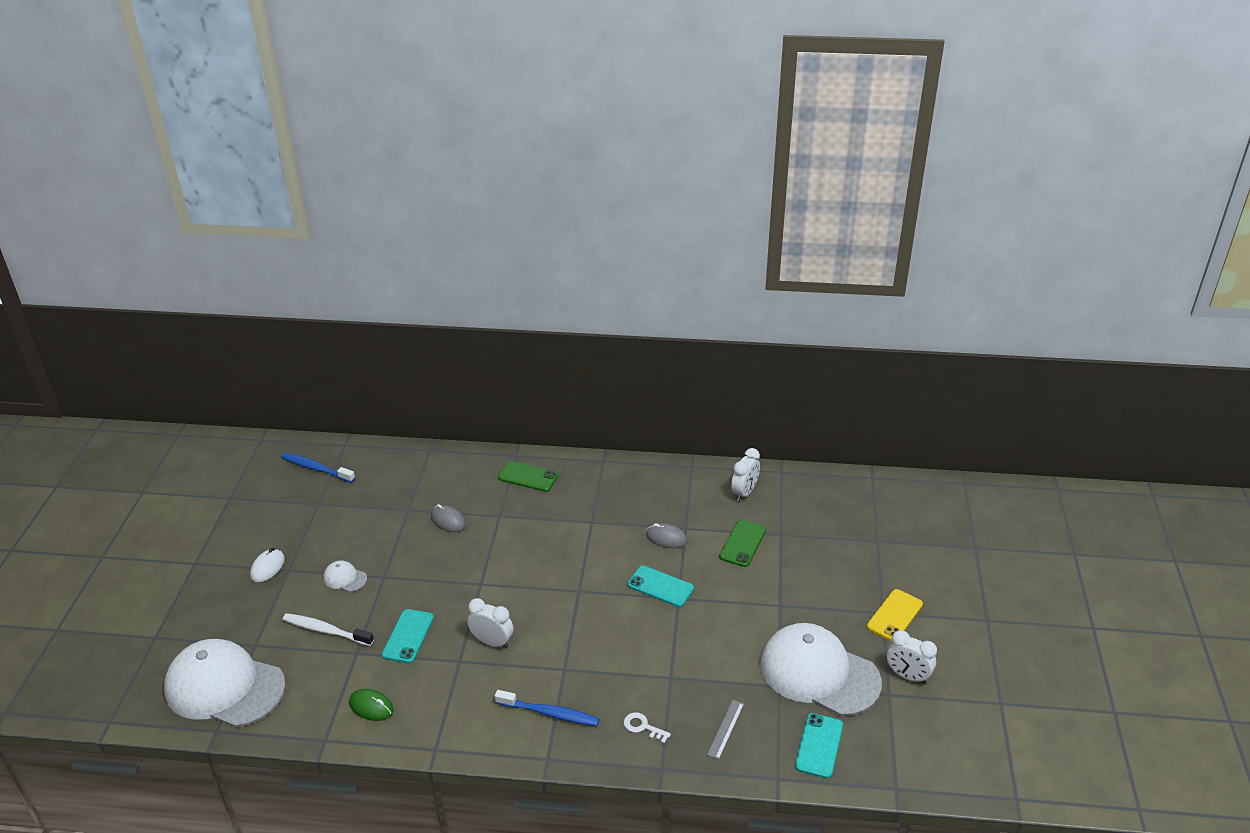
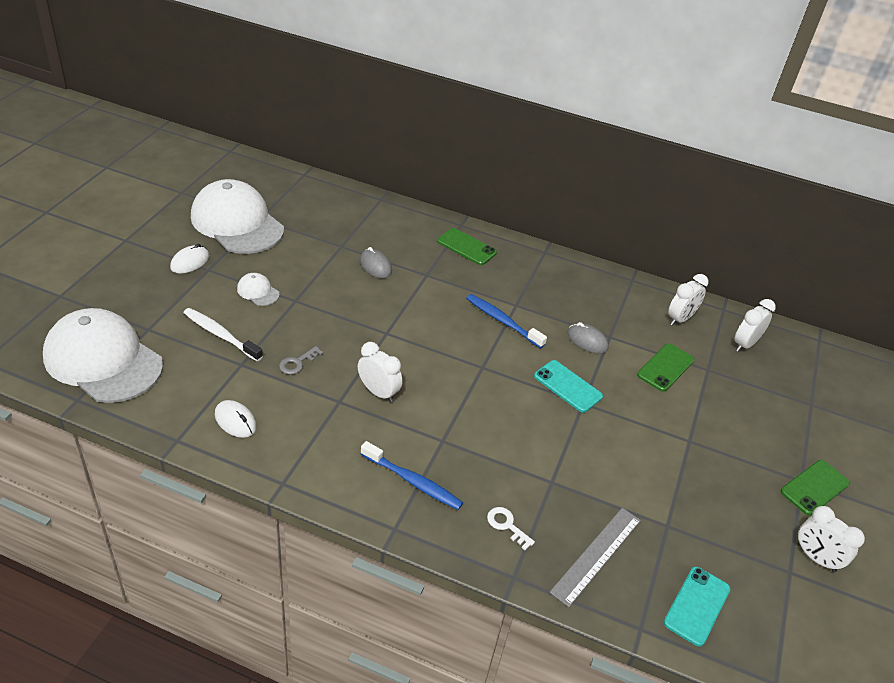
camera: 10 degrees right, 5 degrees up
blue toothbrush [281,453,355,483] -> blue toothbrush moved to [466,294,547,348]
green mouse [349,689,394,721] -> white mouse [215,400,257,438]
turquoise phone [382,609,434,663] -> grey key [279,346,323,375]
grey ruler [707,700,744,760] -> grey ruler [549,508,641,607], size x1.63
white cap [760,623,882,716] -> white cap moved to [191,179,284,254]
yellow phone [867,589,923,641] -> green phone [781,460,850,515]
none -> white clock [734,299,776,352]

